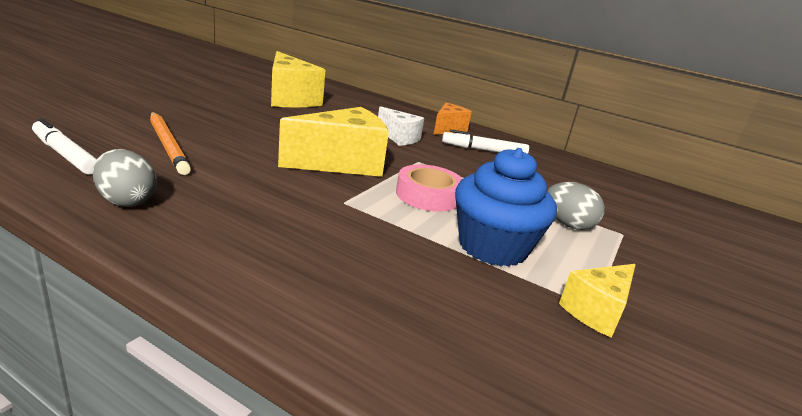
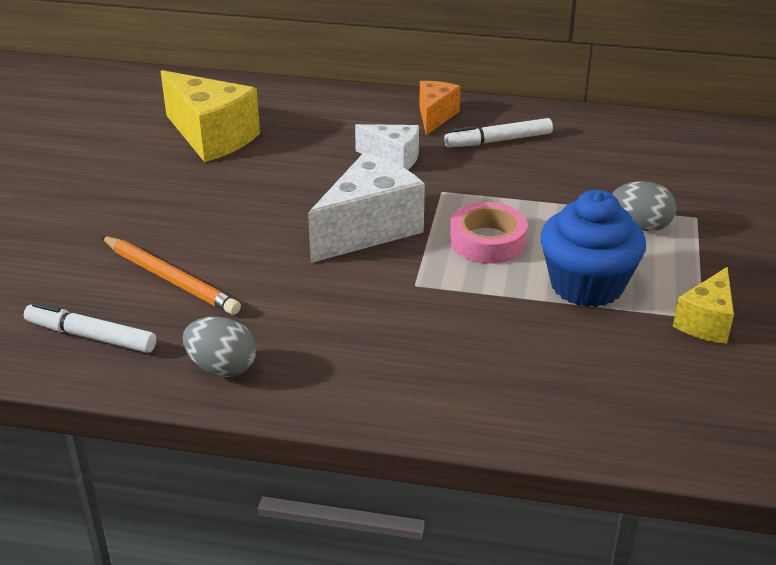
camera: 15 degrees left, 10 degrees up
yellow cheese [278,107,389,177] -> white cheese [308,152,425,263]

